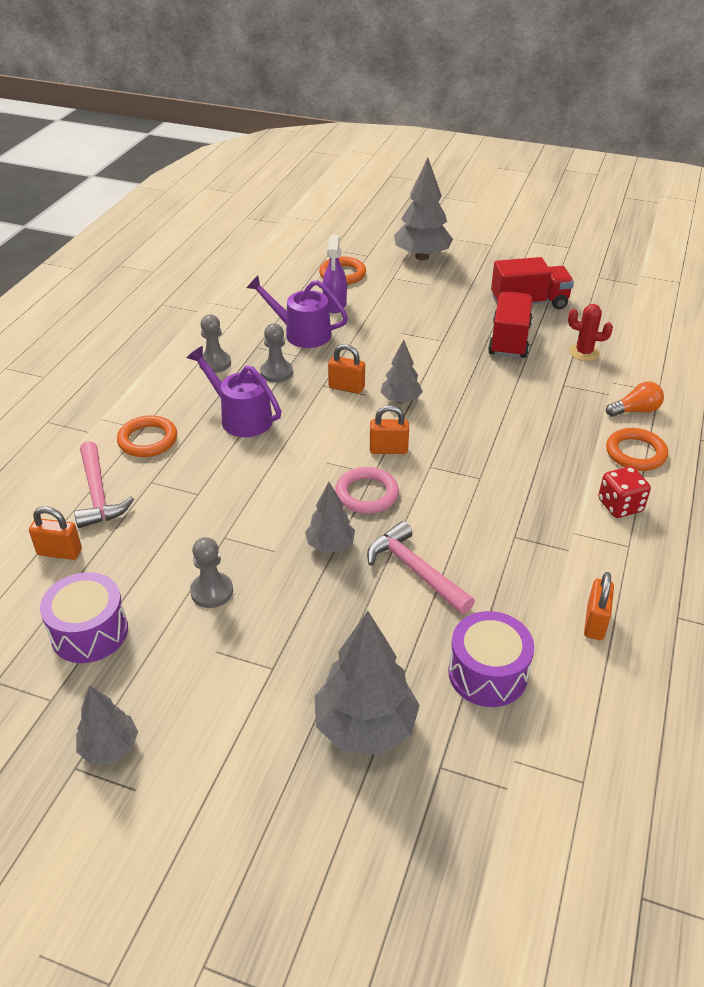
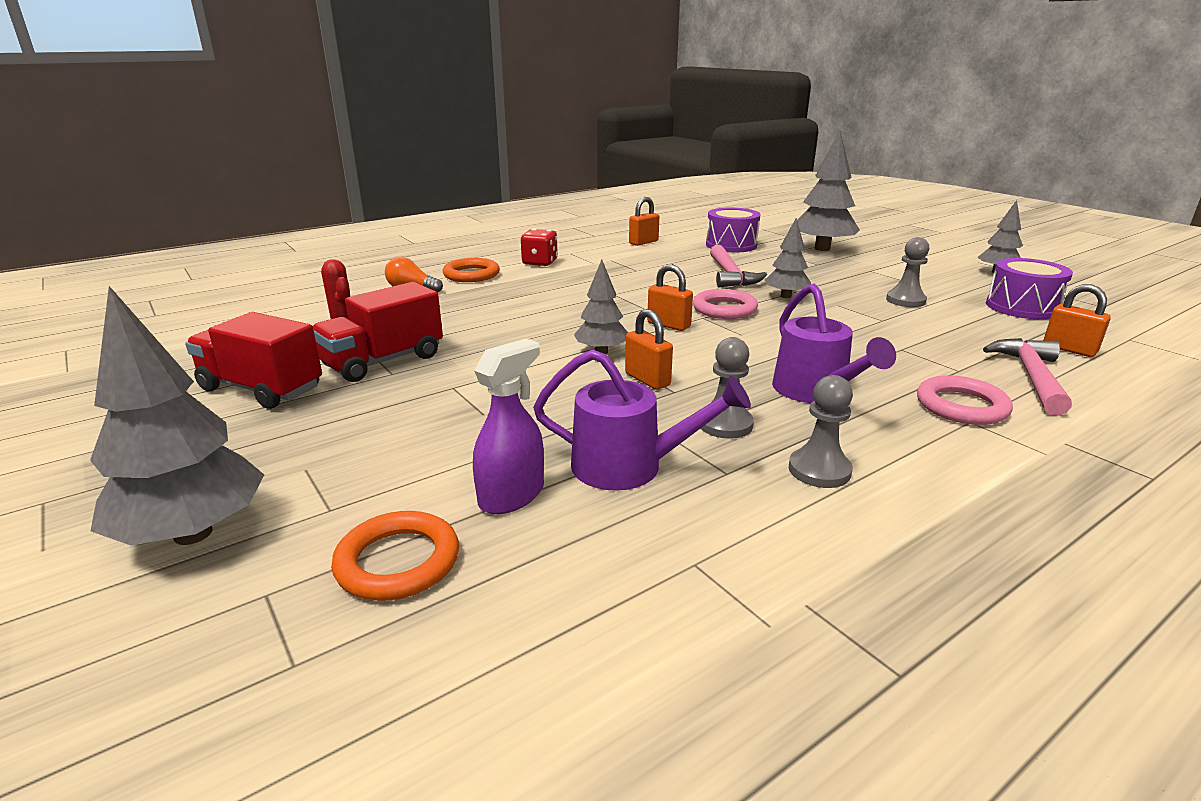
camera: 145 degrees left, 15 degrees down
orange ring [117,415,177,457] -> pink ring [917,375,1013,425]
purple watering can [246,275,348,348] -> purple watering can turned 45 degrees counterclockwise [533,349,751,491]

